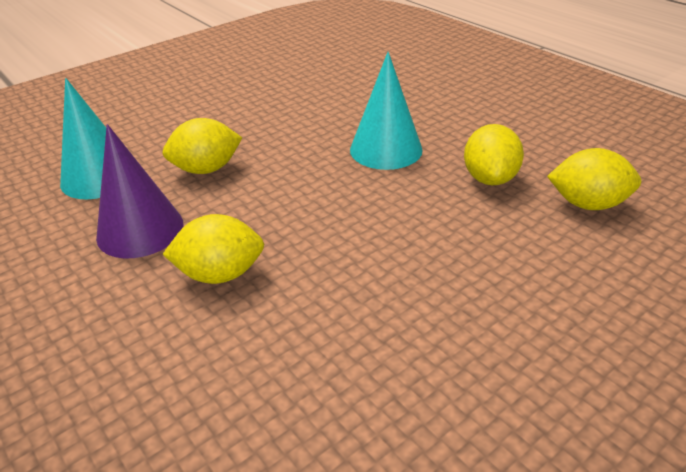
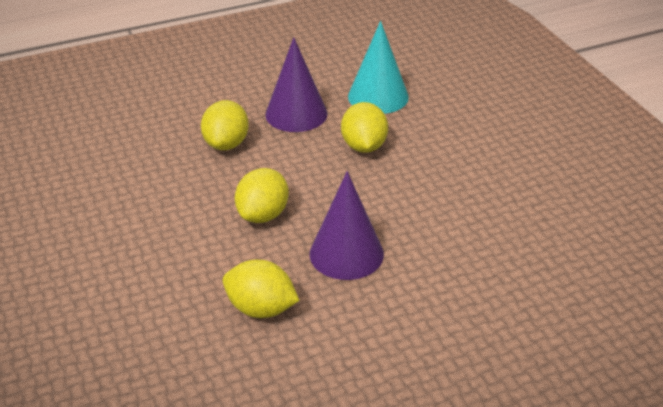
camera: 105 degrees right, 0 degrees up
turquoise cone [350,52,423,170] -> purple cone [310,171,384,280]
yellow lemon [547,148,641,210] -> yellow lemon moved to [235,168,289,223]

